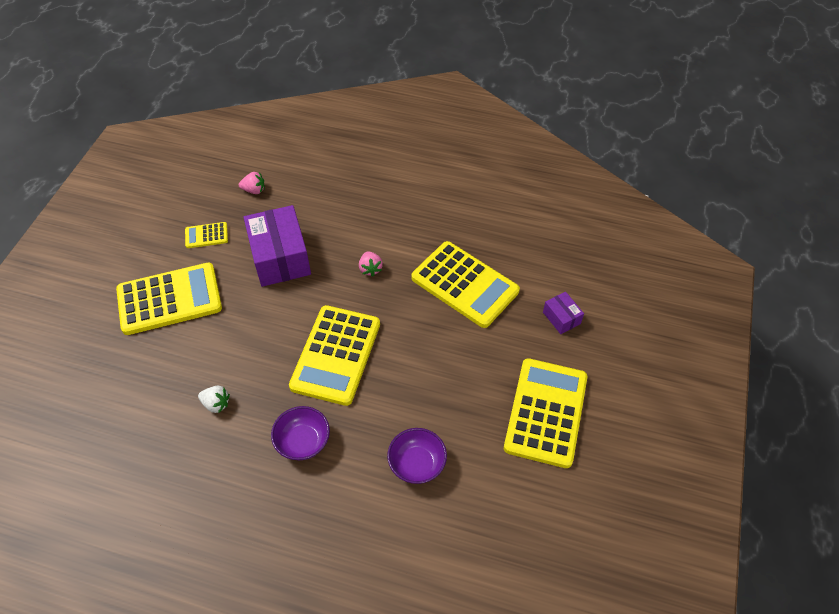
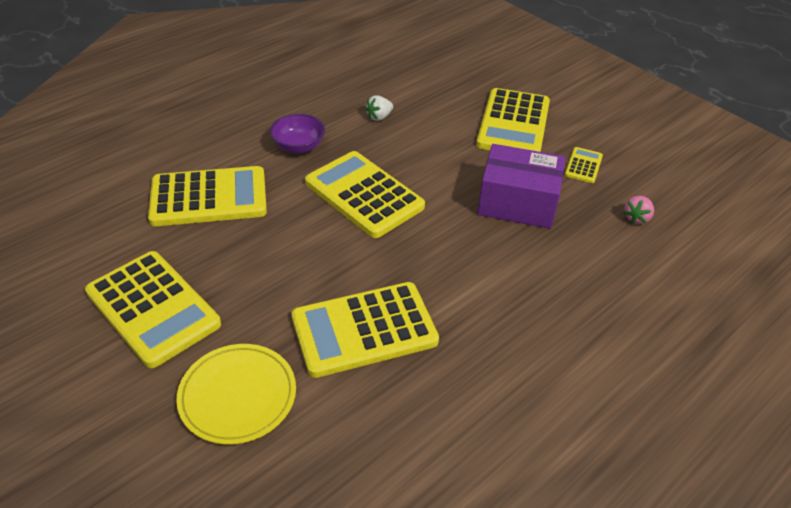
camera: 120 degrees right, 10 degrees down
pink strawberry [359,251,383,277] -> none
purple bowl [387,428,447,484] -> yellow calculator [148,166,267,226]
purple box [543,292,584,334] -> yellow plate [176,344,296,444]

